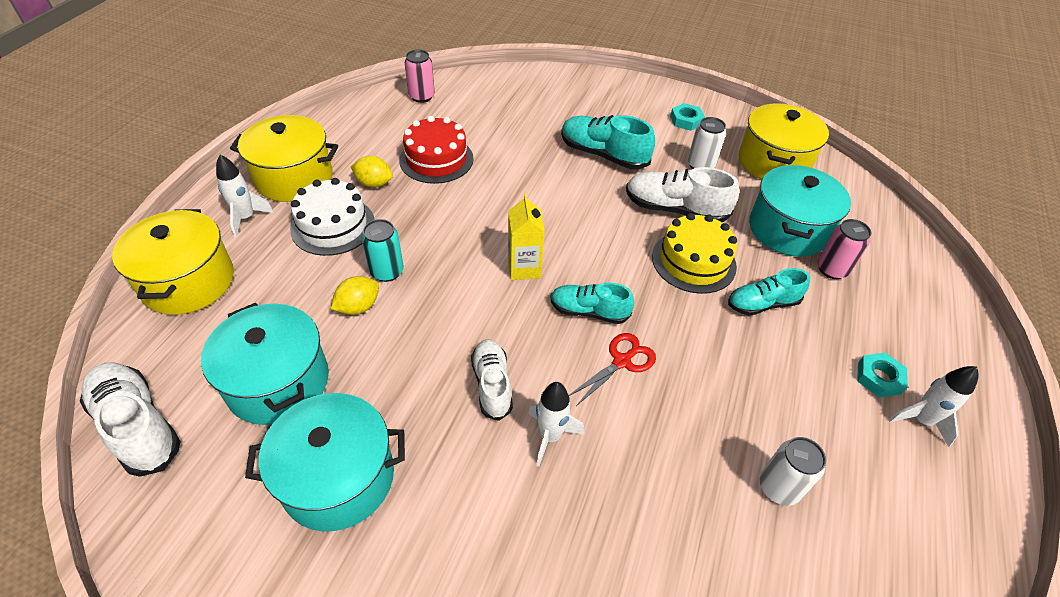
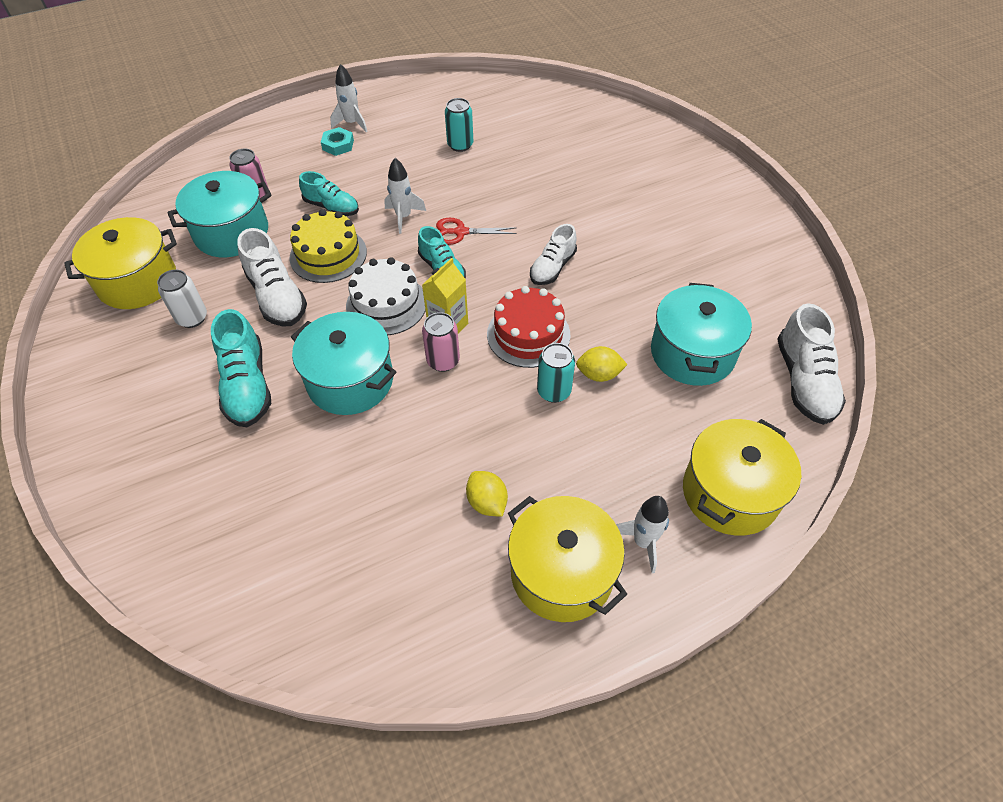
camera: 135 degrees left, 5 degrees up
turquoise pot [245,393,405,531] -> turquoise pot moved to [291,312,396,415]
white cake [290,178,374,256] -> white cake moved to [346,257,426,335]
red cake [399,116,474,184] -> red cake moved to [487,286,570,368]
pink can [405,50,435,103] -> pink can moved to [422,312,460,372]
white rocket [529,382,584,467] -> white rocket moved to [384,158,426,234]
turquoise nut [670,103,705,131] -> none
white can [760,437,826,506] -> turquoise can [445,98,473,152]

